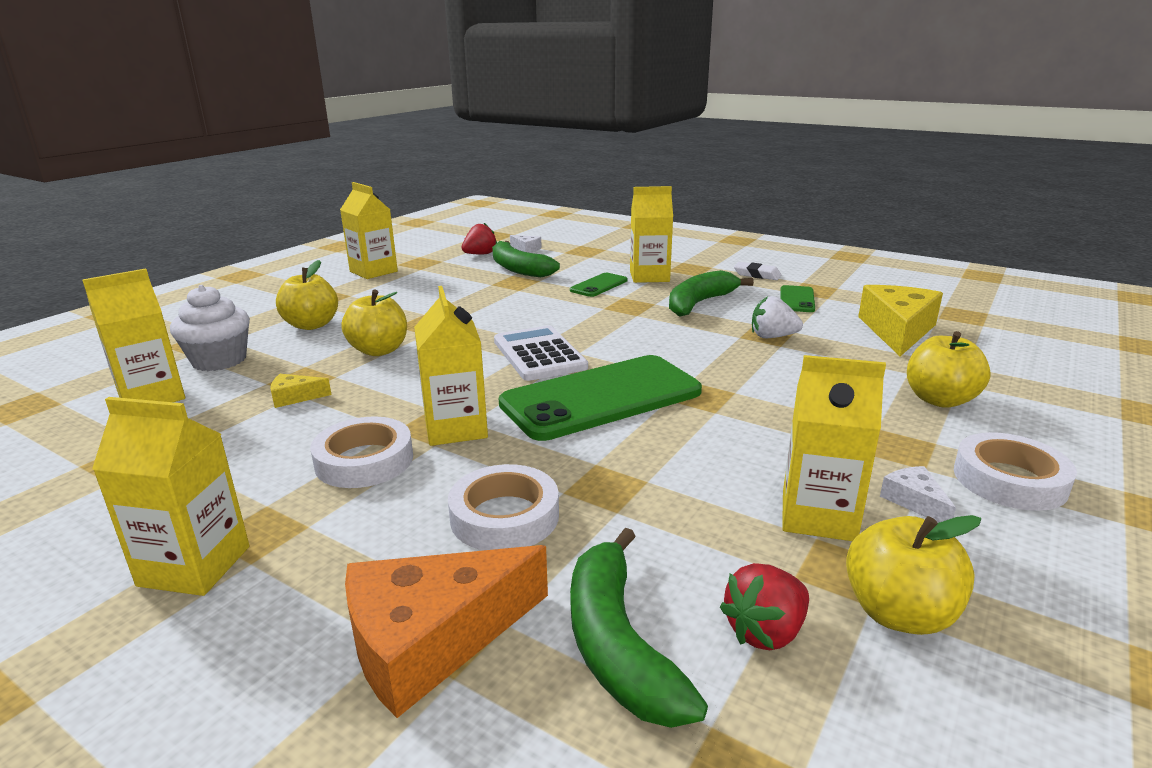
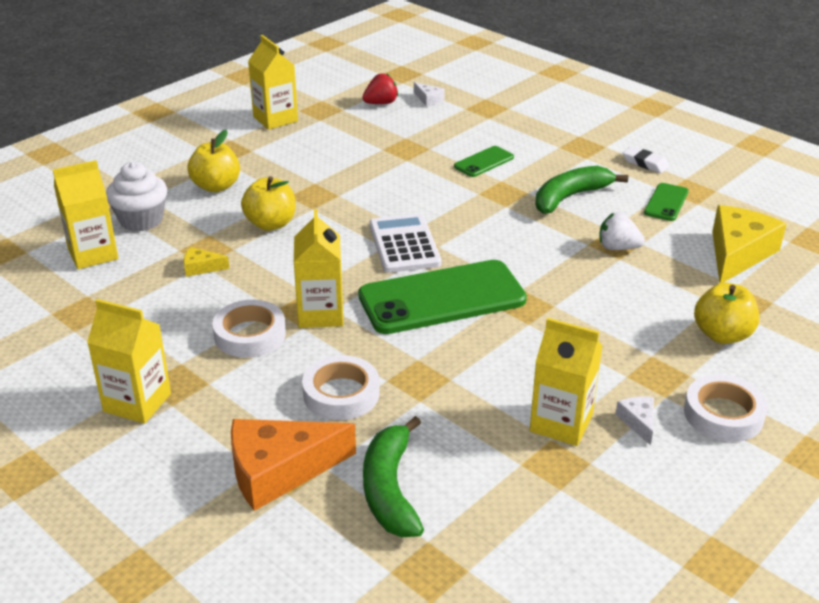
camera: 10 degrees right, 10 degrees up
green banana [492,241,560,277] -> none
yellow carton [630,186,673,283] -> none
red strawberry [720,563,809,650] -> none
yellow apple [846,515,981,635] -> none

